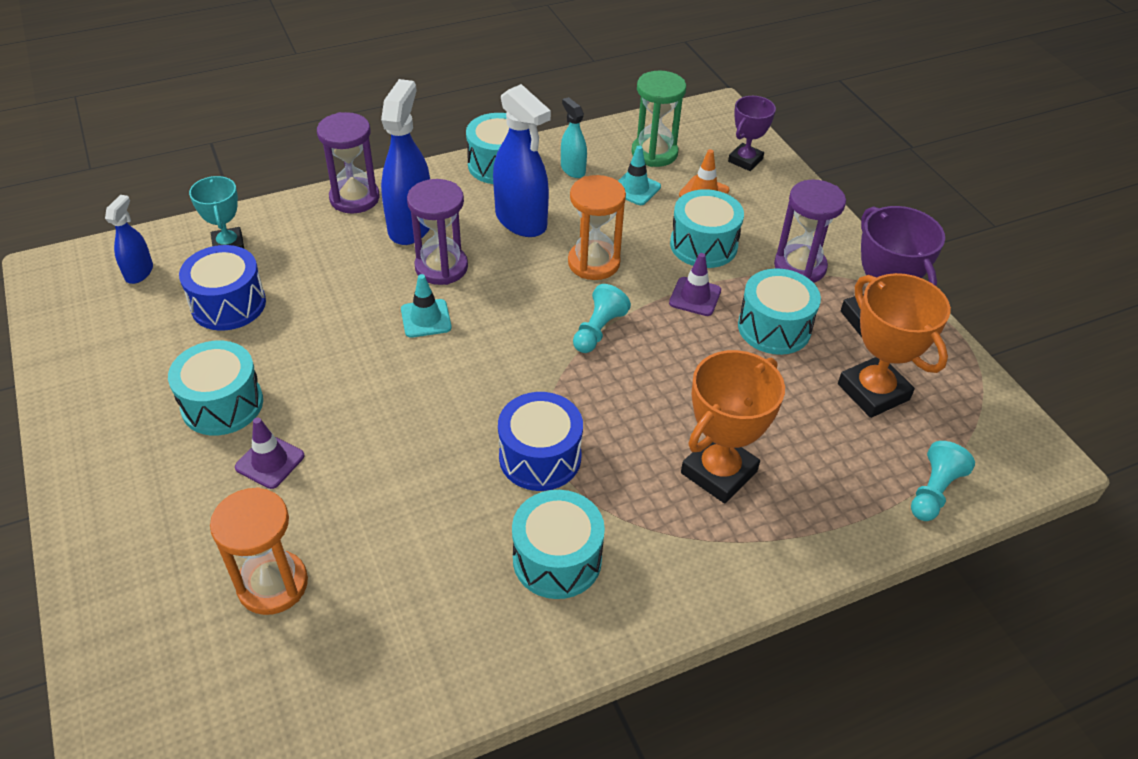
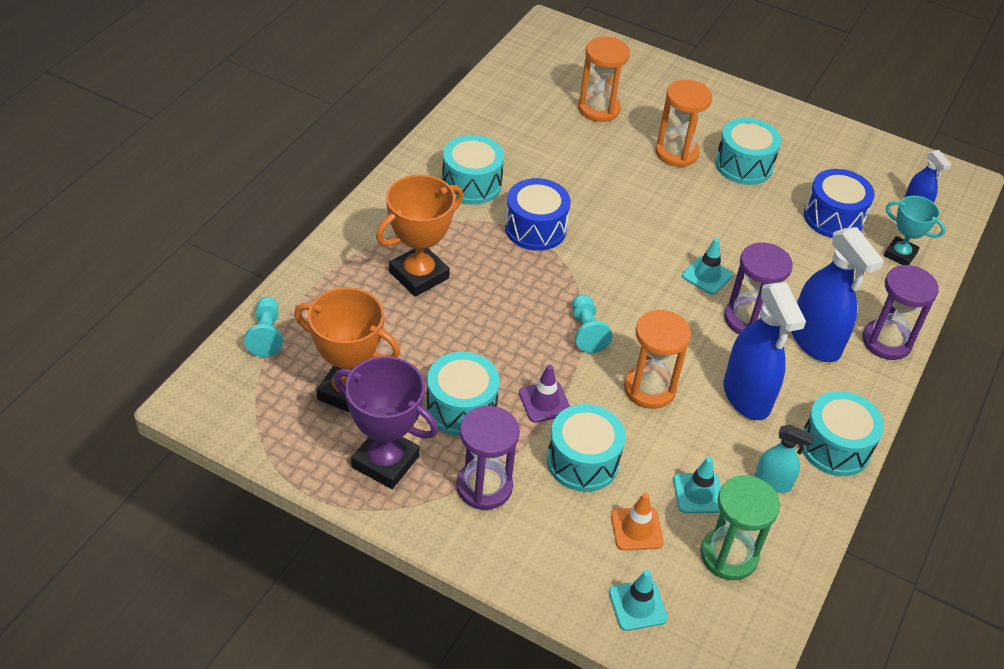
camera: 140 degrees right, 0 degrees up
purple traffic cone [235,417,304,489] -> orange hourglass [655,80,712,167]
blue spray bottle [493,84,551,237] -> blue spray bottle turned 120 degrees counterclockwise [724,282,806,420]
orange trophy [681,350,785,504] -> orange trophy turned 45 degrees clockwise [376,175,463,297]
purple trophy [728,96,776,171] -> turquoise traffic cone [609,570,668,631]

